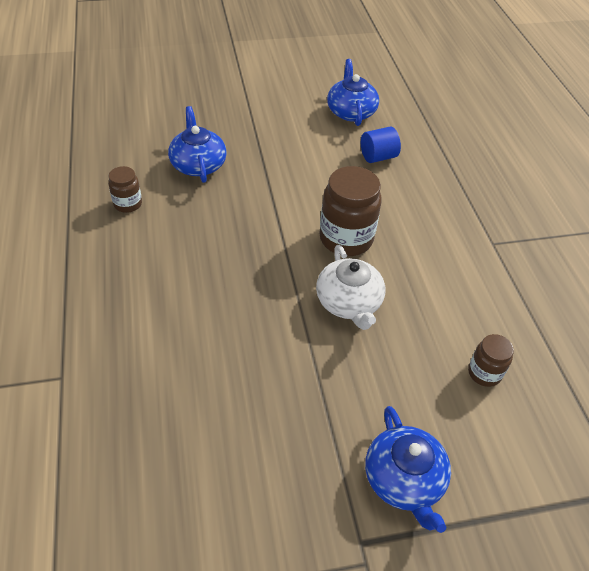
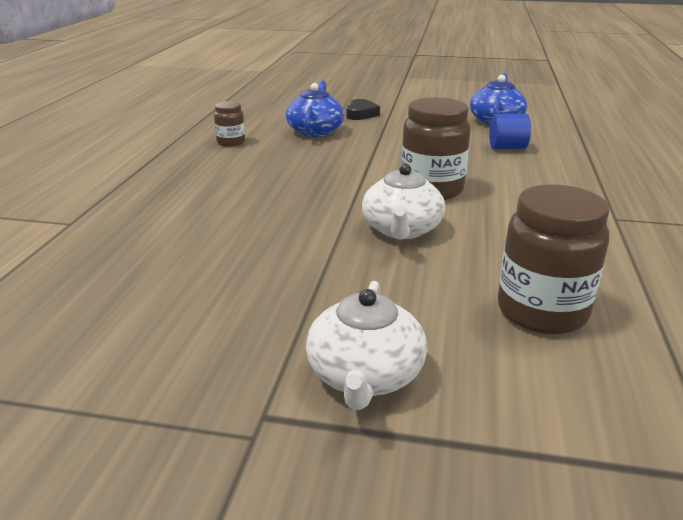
camera: 25 degrees right, 20 degrees down
blue teapot [365,406,451,533] -> white teapot [306,281,427,410]
brown jar [468,334,514,387] -> brown jar [498,184,610,334], size x1.87
none -> black heart [346,99,380,120]

